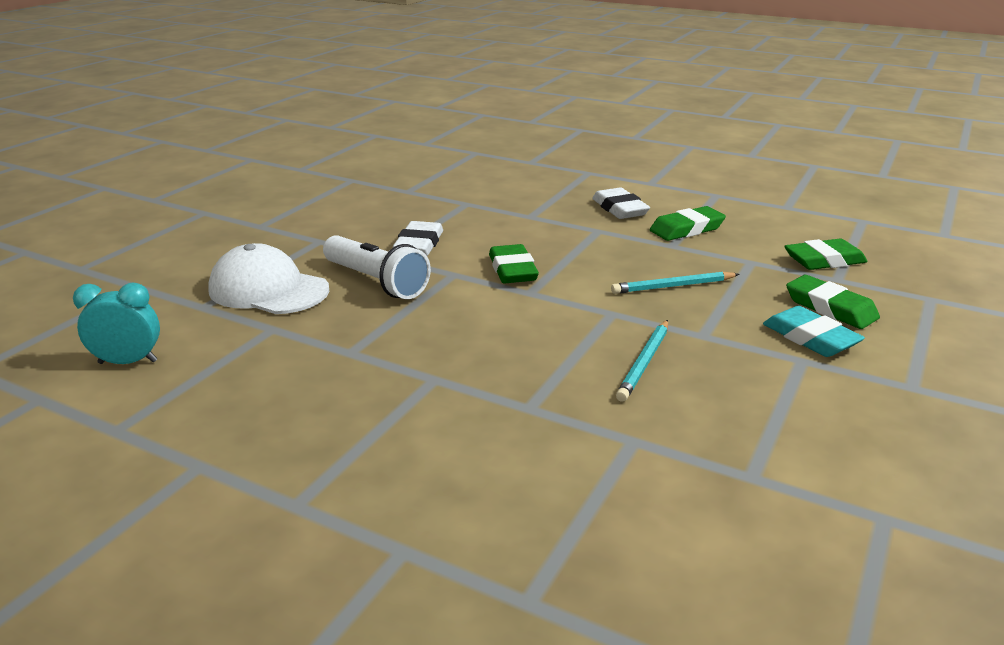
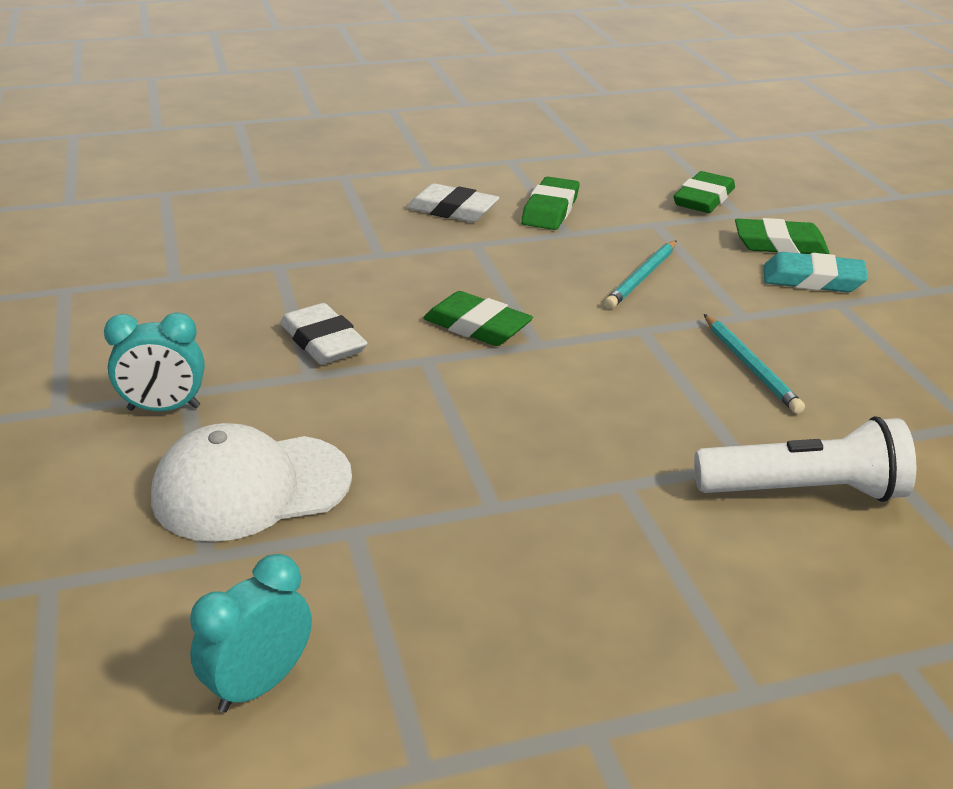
camera: 45 degrees left, 5 degrees up
white flashlight [323,235,431,299] -> white flashlight moved to [694,416,916,502]
none -> turquoise clock [104,312,205,411]

